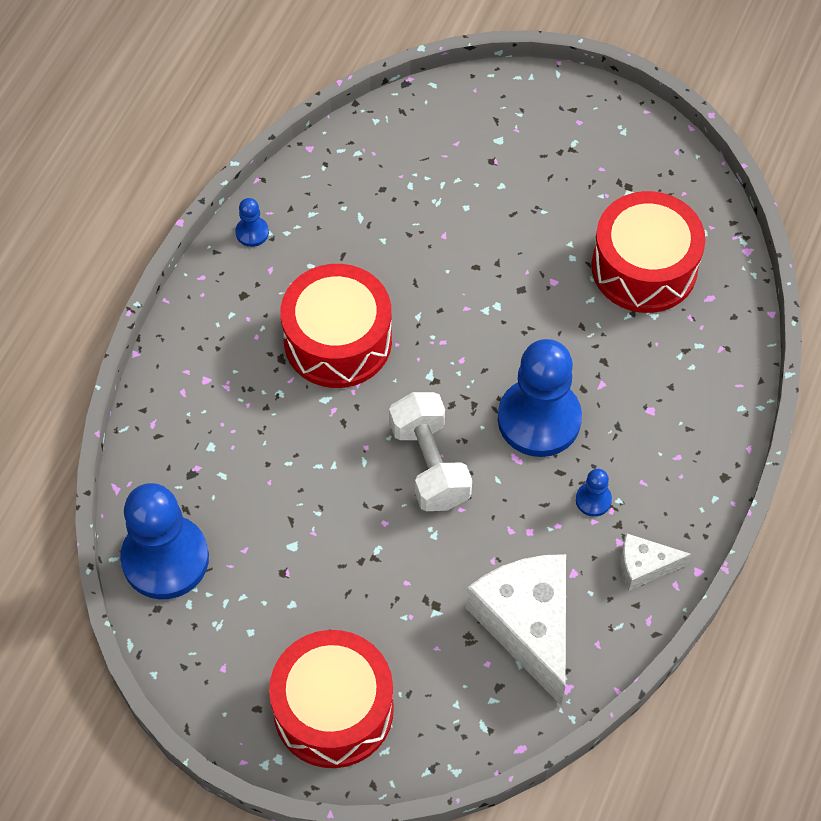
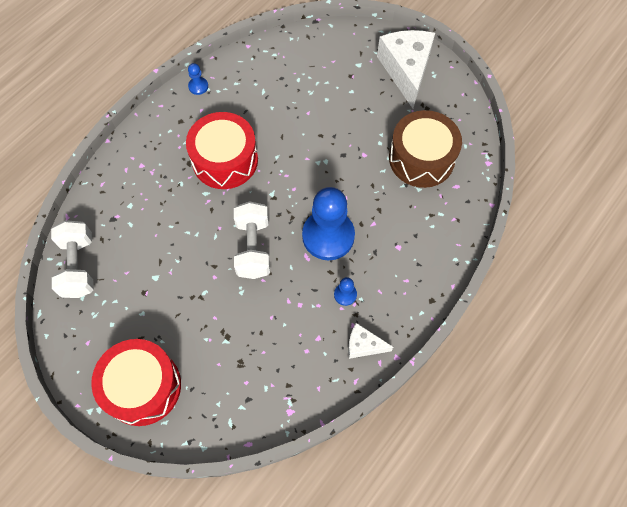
camera: 15 degrees right, 5 degrees up
blue pawn [120,483,209,599] -> white dumbbell [51,220,94,298]
white cheese [466,554,566,705] -> white cheese moved to [377,30,435,109]
red drum [591,191,706,313] -> brown drum [389,110,462,188]

